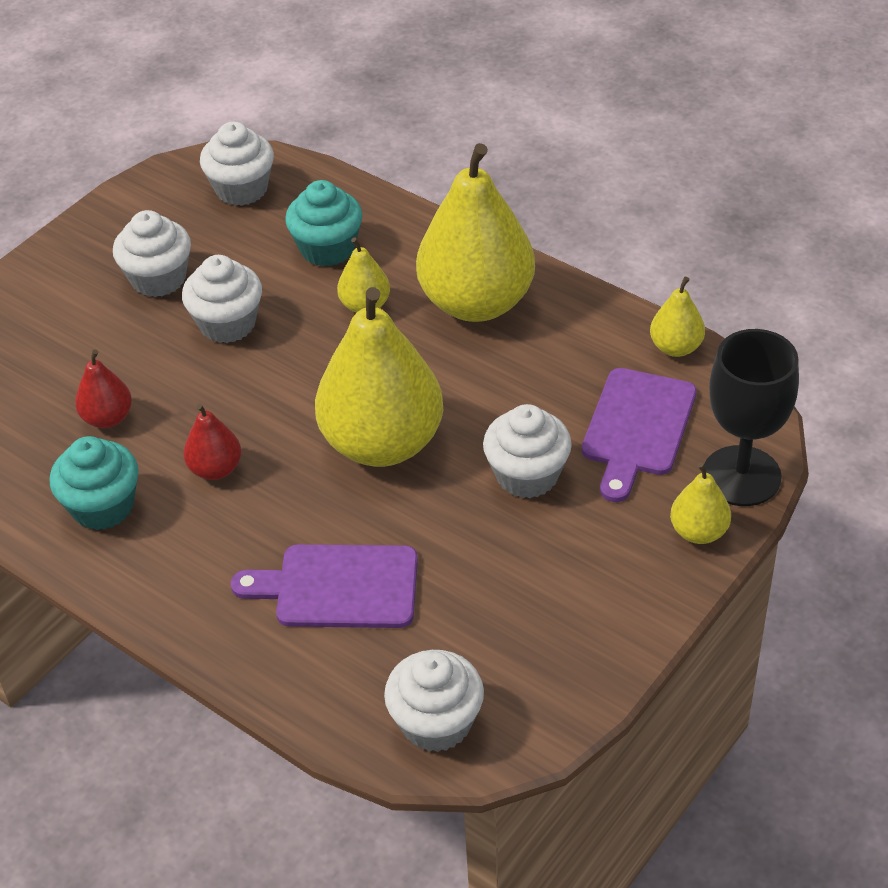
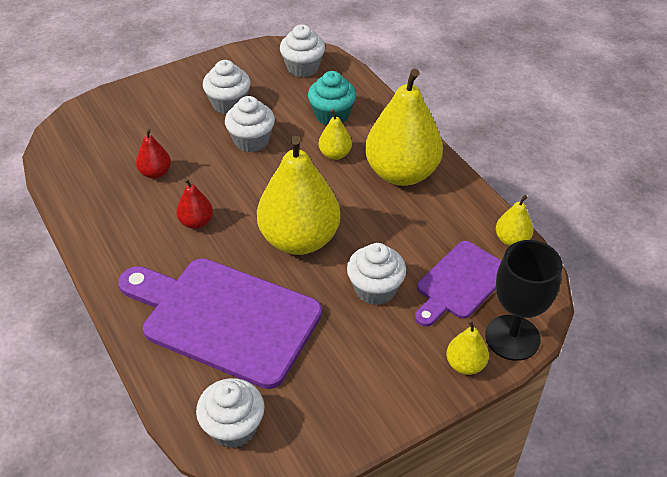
camera: 20 degrees right, 0 degrees up
turquoise cupcake [50,436,139,530] -> none
purple cutting board [231,544,418,628] -> purple cutting board [118,258,322,389], size x1.73

